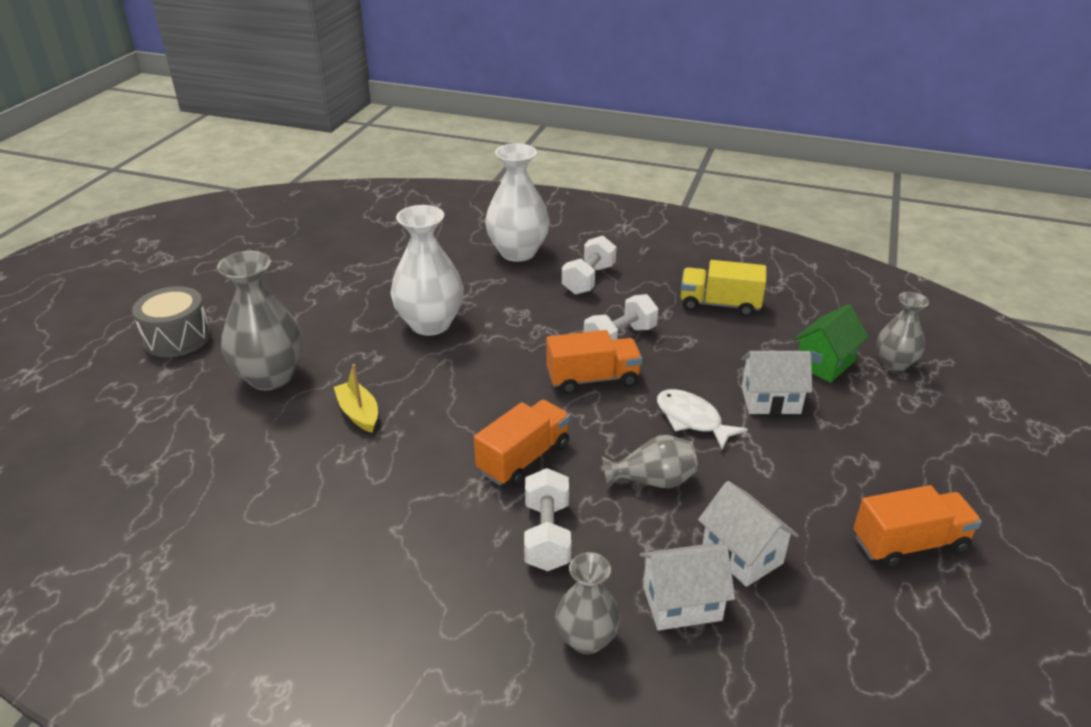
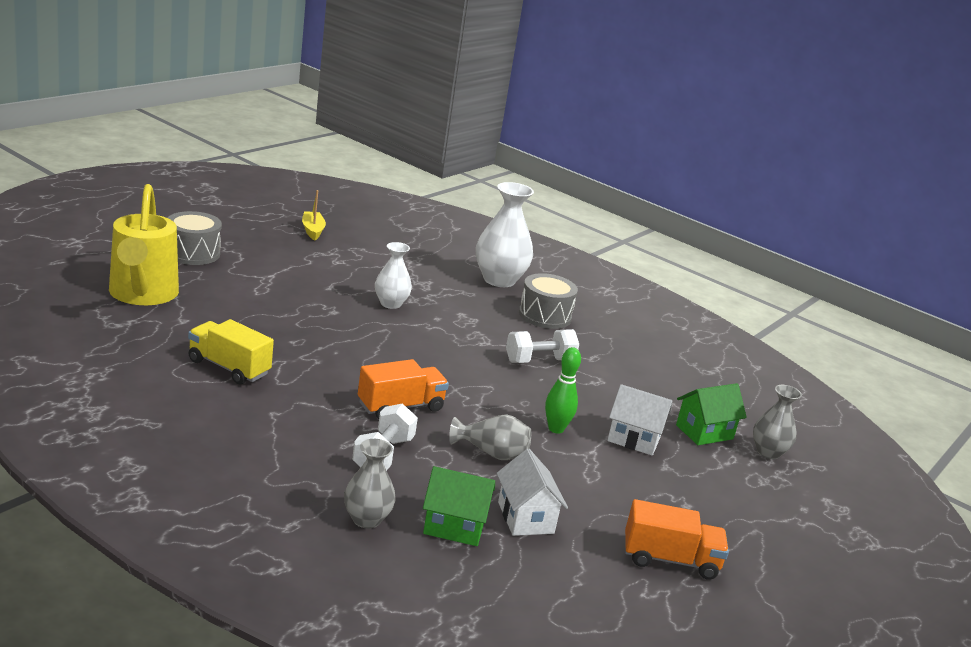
camera: 15 degrees right, 10 degrees down
grey vase [217,251,303,390] -> none
yellow boat [334,364,378,433] -> yellow boat moved to [302,190,326,240]
white vase [390,205,464,336] -> white vase [375,242,412,309], size x0.59
orange truck [547,330,642,394] -> none
white dumbbell [562,236,617,295] -> grey drum [519,273,578,329]
white house [640,543,735,630] -> green house [423,466,495,546]
white fish [657,389,748,449] -> green bowling pin [545,347,581,433]
yellow truck [681,260,766,317] -> yellow truck moved to [188,319,274,385]
none -> yellow watering can [109,184,179,305]

